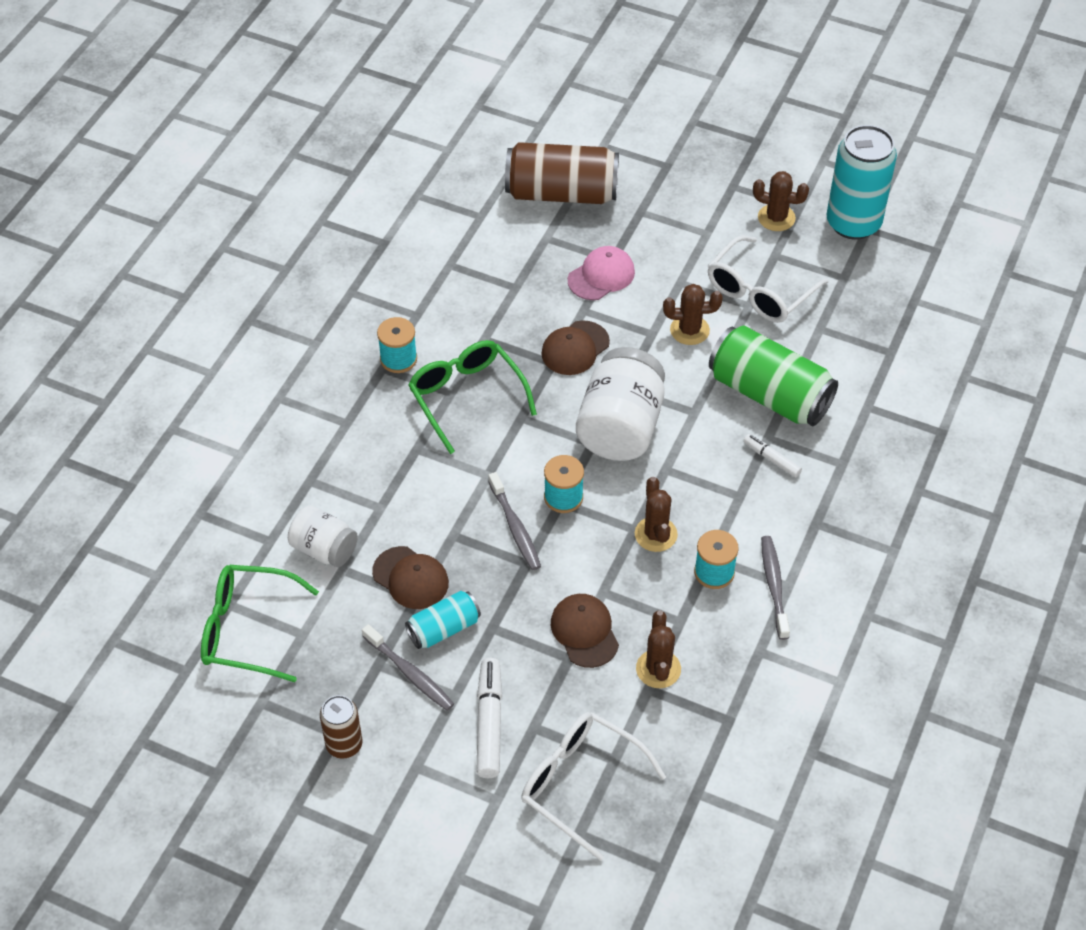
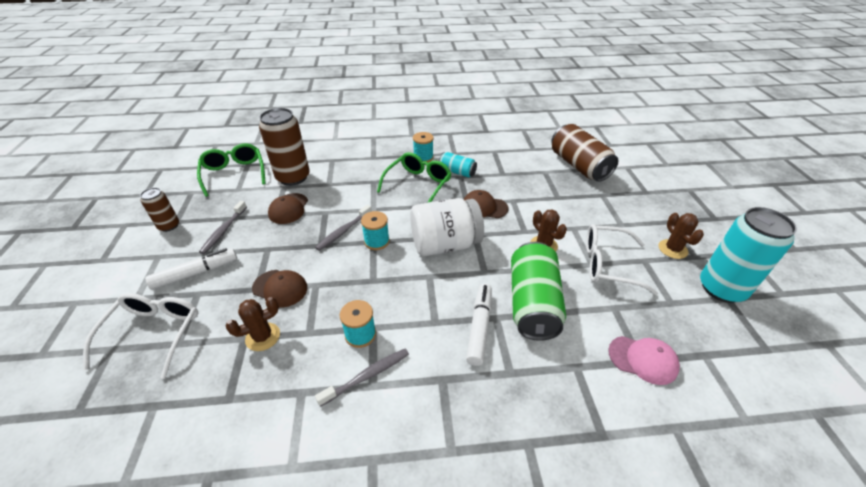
camera: 60 degrees right, 10 degrees down
white jar [288,505,358,567] -> brown can [259,108,310,186]
turquoise can [405,591,481,649] -> turquoise can moved to [439,152,477,178]
brown cap [551,594,619,668] -> brown cap turned 75 degrees clockwise [252,270,307,308]
pink cap [568,246,635,300] -> pink cap moved to [608,336,680,385]
brown cactus [635,477,678,552] -> none
white marker [743,434,802,477] -> white marker [466,284,492,366], size x1.73

